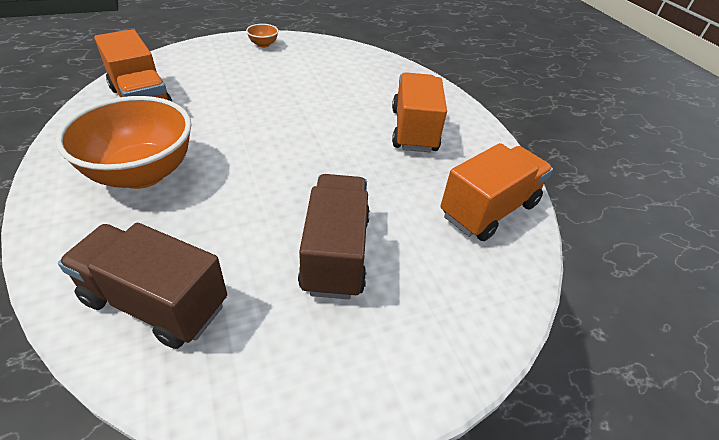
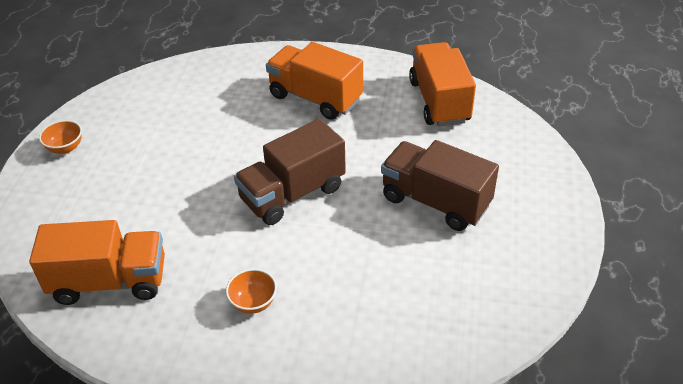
camera: 55 degrees left, 0 degrees up
orange bowl [55,96,192,189] -> orange bowl [226,269,277,314], size x0.41
brown truck [58,223,227,349] -> brown truck moved to [234,119,346,225]

